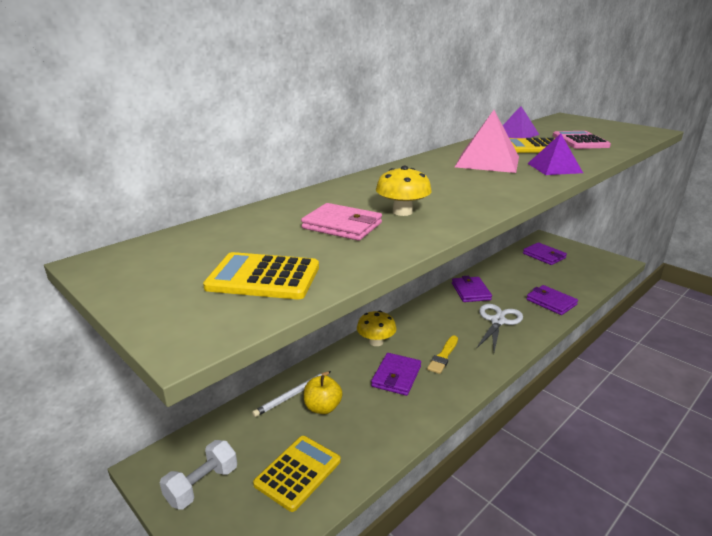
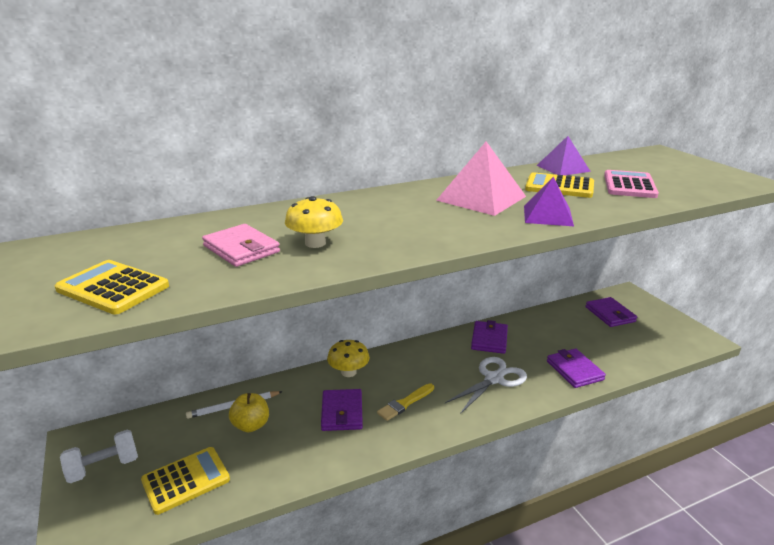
camera: 20 degrees right, 0 degrees up
purple wallet [371,353,421,396] -> purple wallet turned 45 degrees counterclockwise [321,389,363,431]

